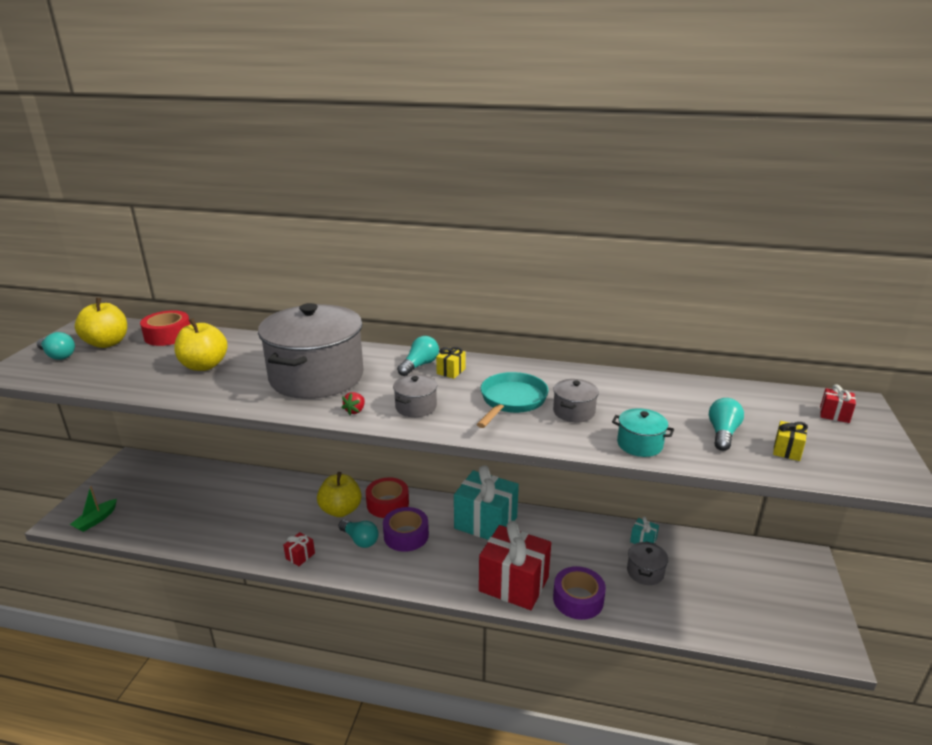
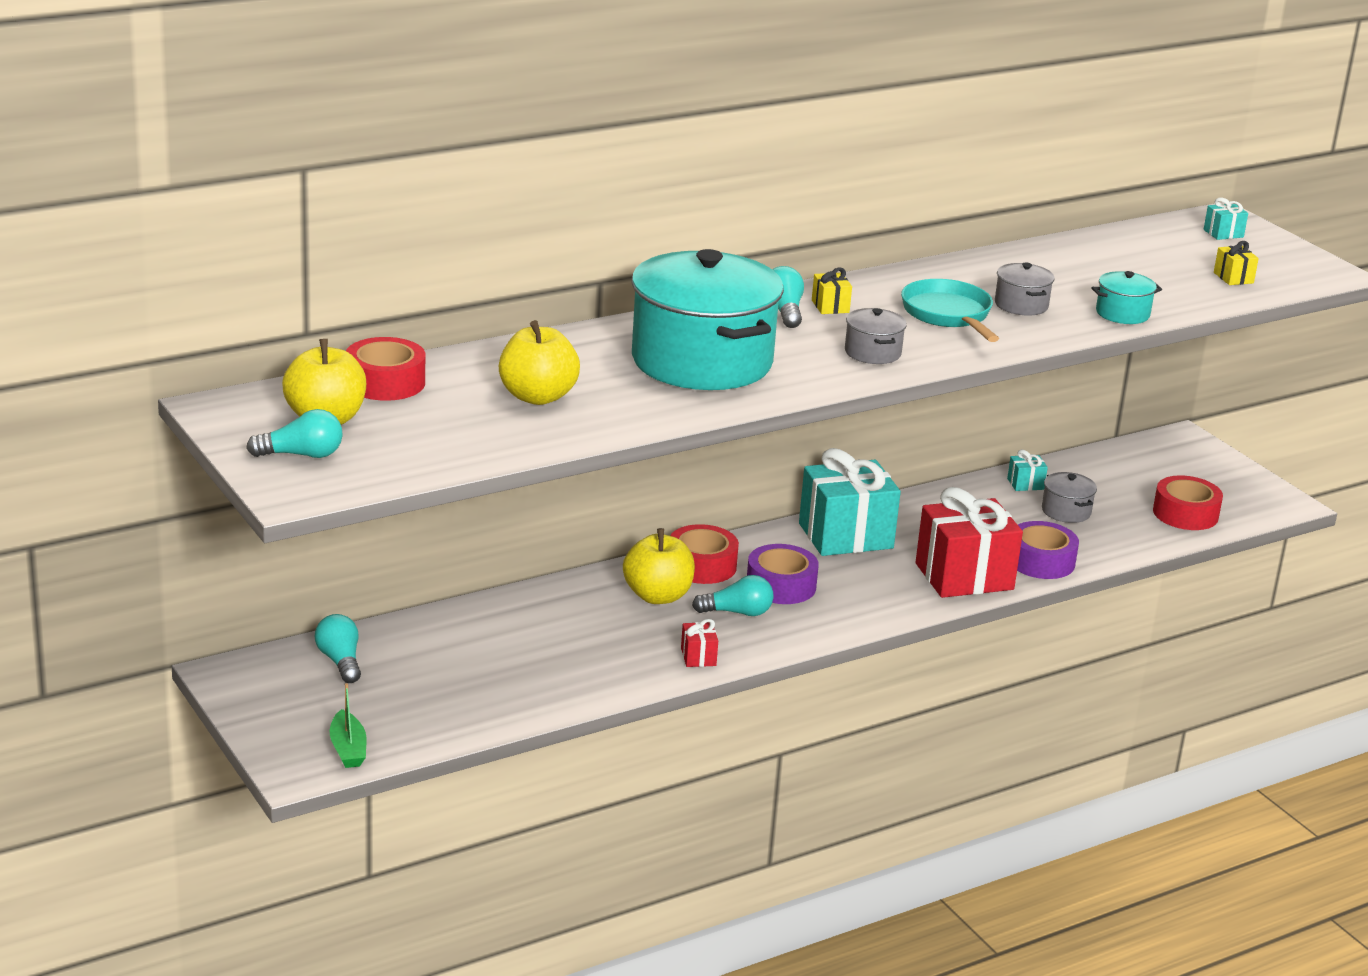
camera: 45 degrees left, 0 degrees up
grey pot [258,303,364,399] -> turquoise pot [632,249,784,390]
red strawberry [342,392,365,415] -> none
turquoise light bulb [709,398,744,451] -> turquoise light bulb moved to [315,614,361,683]
red gift [820,384,856,423] -> turquoise gift [1204,198,1248,240]
none -> red tape [1153,475,1223,530]

